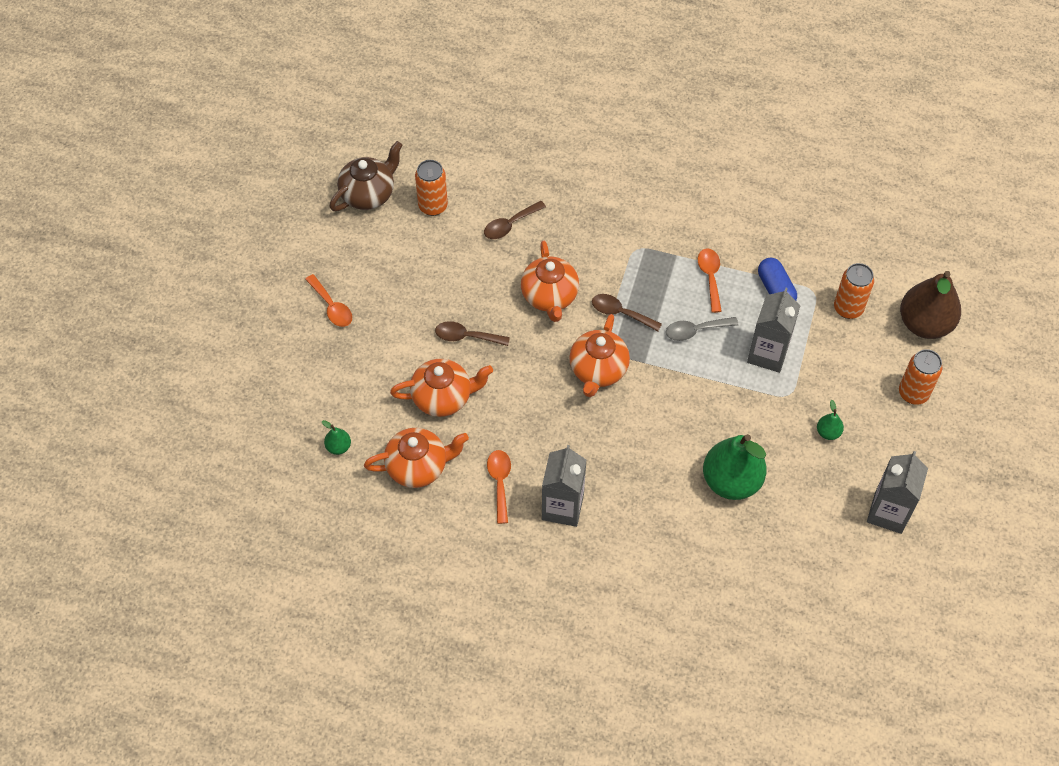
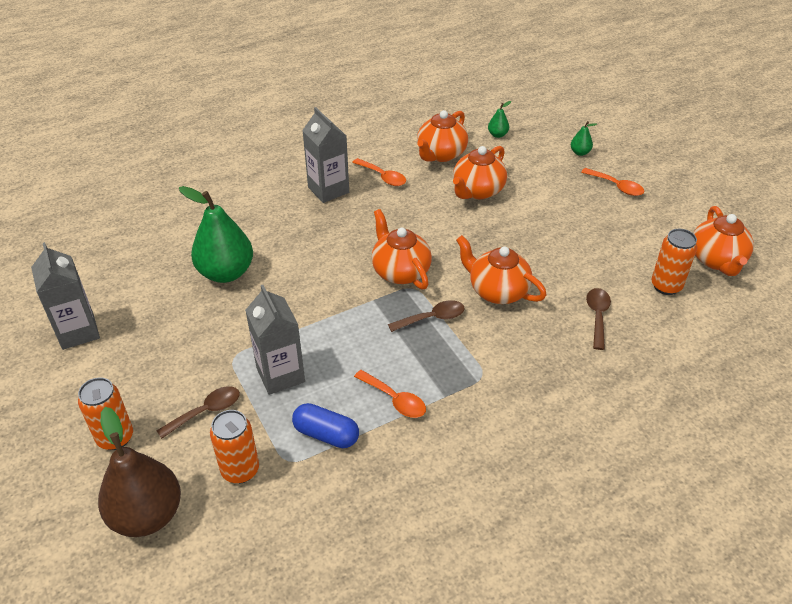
camera: 135 degrees right, 15 degrees down
orange spoon [305,274,352,327] -> orange spoon turned 150 degrees counterclockwise [581,168,644,196]
brown teapot [329,141,402,211] -> orange teapot [693,206,754,276]
brown spoon [435,321,510,346] -> brown spoon moved to [156,386,240,439]
grey spoon [666,317,738,341] -> none
green pear [817,400,844,440] -> green pear moved to [571,121,597,156]

